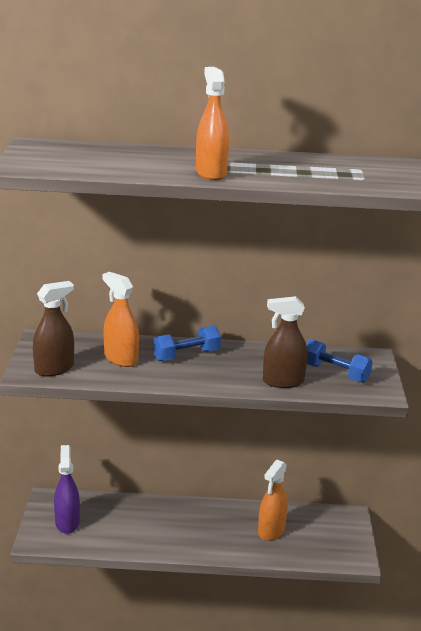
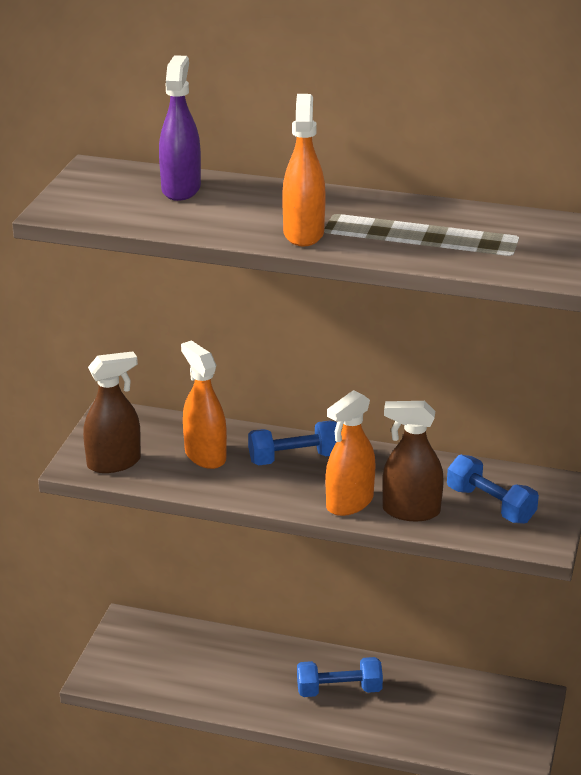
camera: 15 degrees right, 5 degrees up
purple spray bottle [54,445,80,534] -> purple spray bottle moved to [159,55,201,201]
orange spray bottle [258,460,288,541] -> orange spray bottle moved to [326,390,376,516]
none -> blue dumbbell [297,657,383,697]

